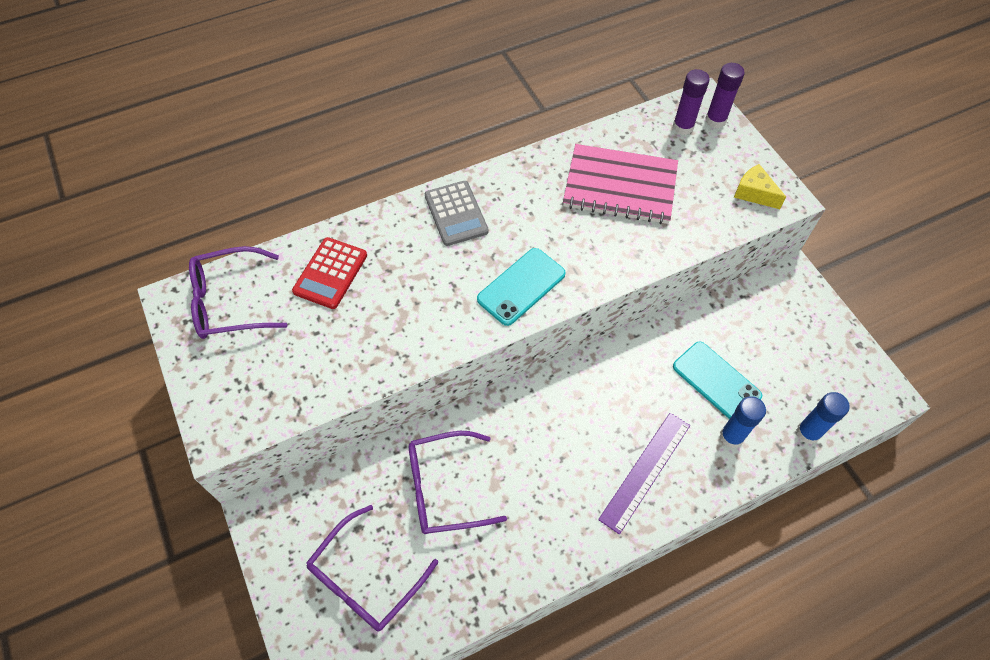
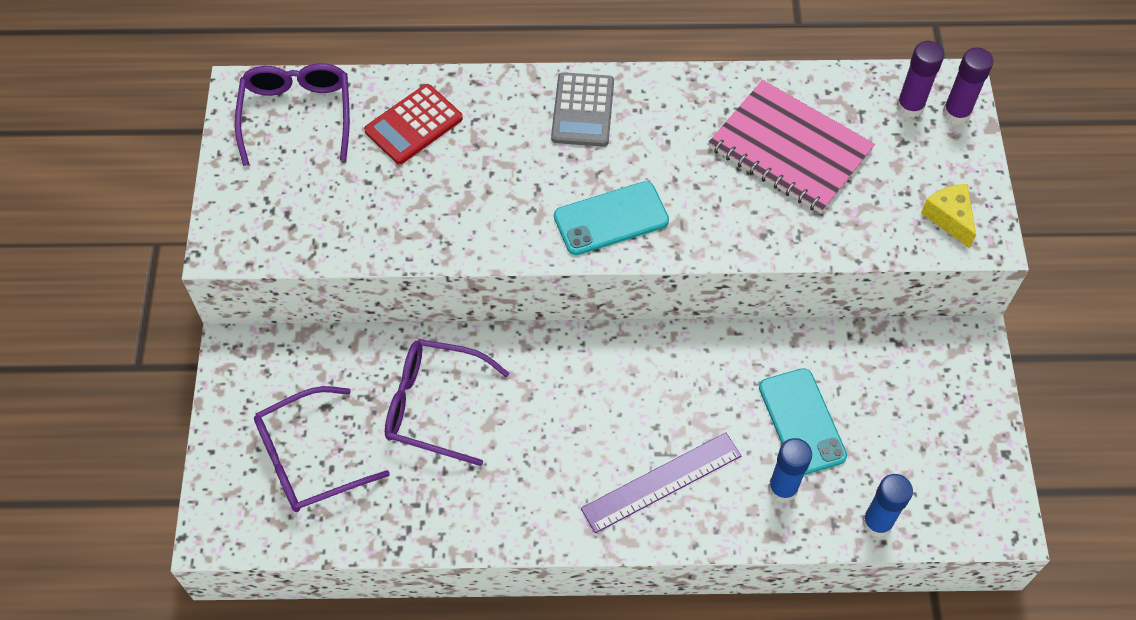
camera: 25 degrees right, 0 degrees up
purple glasses [189,246,287,339] -> purple glasses turned 75 degrees clockwise [235,63,350,166]

